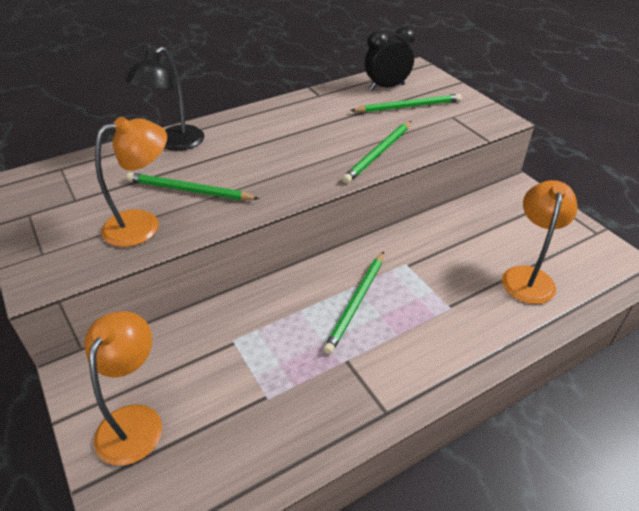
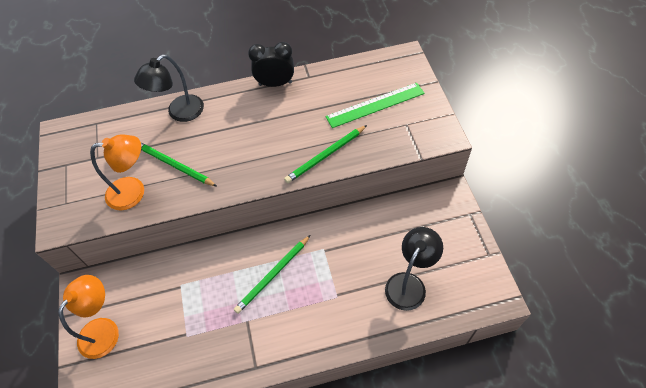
camera: 20 degrees right, 15 degrees up
green pencil [350,94,462,113] -> green ruler [325,83,425,128]
black clock [365,26,415,91] -> black clock moved to [248,42,294,87]
orange lamp [502,180,578,304] -> black lamp [385,227,443,311]

